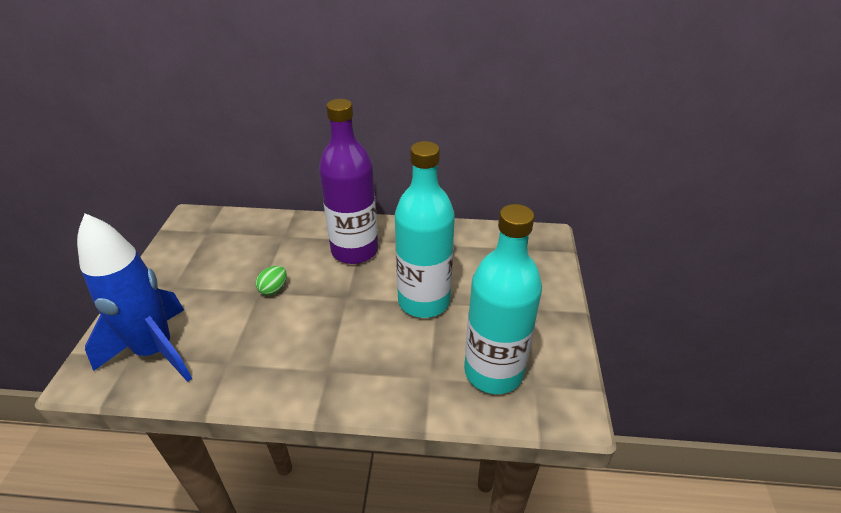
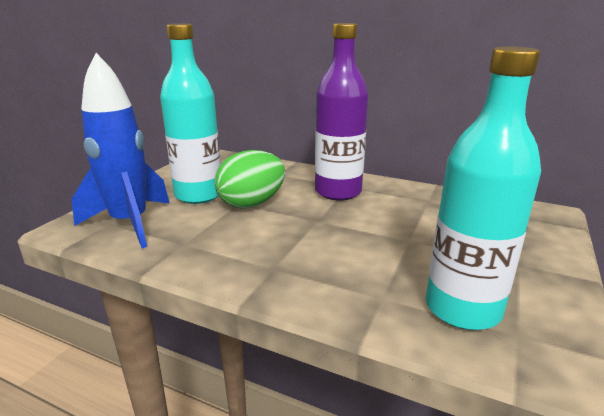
camera: 20 degrees right, 15 degrees down
green egg [256,266,287,296] -> green egg [215,150,285,209], size x2.21
turquoise bottle [395,141,455,318] -> turquoise bottle moved to [160,23,221,204]

